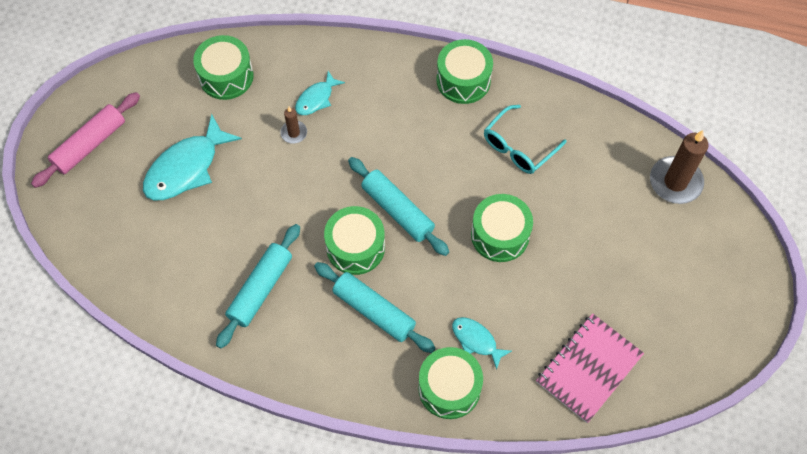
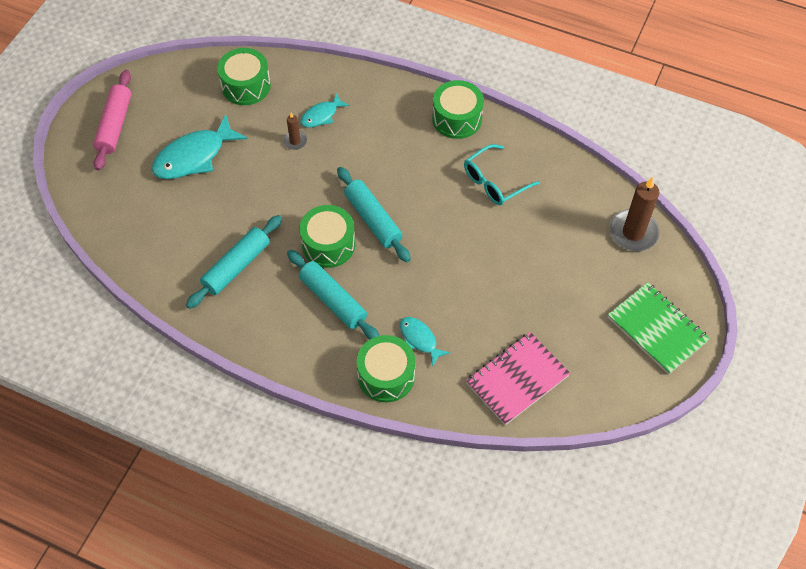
camera: 10 degrees right, 5 degrees down
pink rolling pin [31,92,140,188] -> pink rolling pin turned 45 degrees counterclockwise [93,70,131,171]
green drum [471,194,533,262] -> none
none -> green notebook [608,282,710,375]

